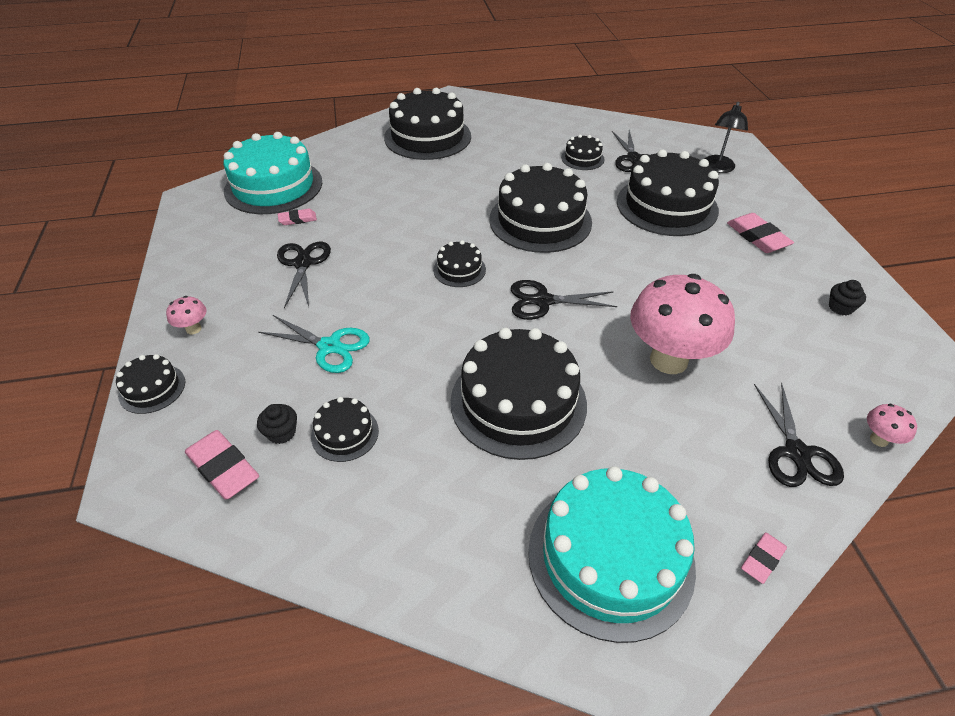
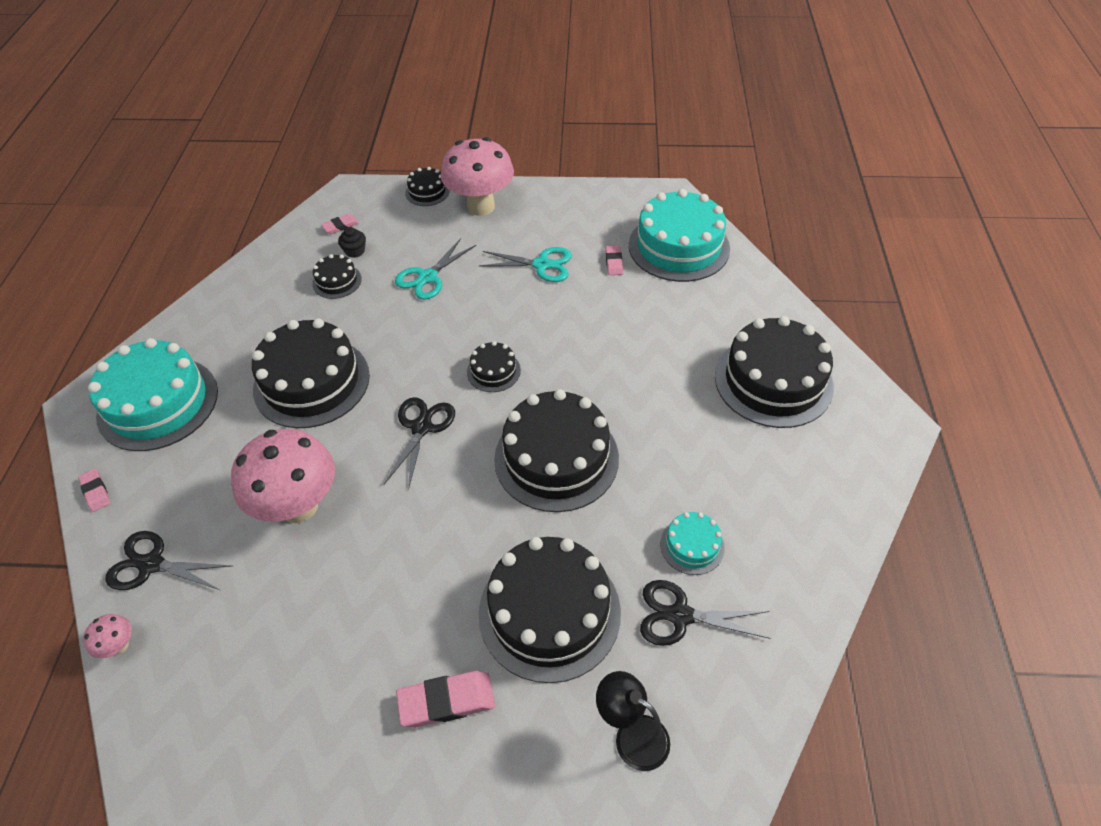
camera: 105 degrees right, 5 degrees up
pink mushroom [166,296,207,334] -> pink mushroom [440,137,514,216], size x2.46
pink eraser [185,430,259,499] -> pink eraser [321,214,359,234], size x0.58
black scissors [277,242,331,308] -> turquoise scissors [479,247,572,282]
black cake [561,134,604,170] -> turquoise cake [660,512,725,575]
black cupcake [829,280,866,315] -> none

